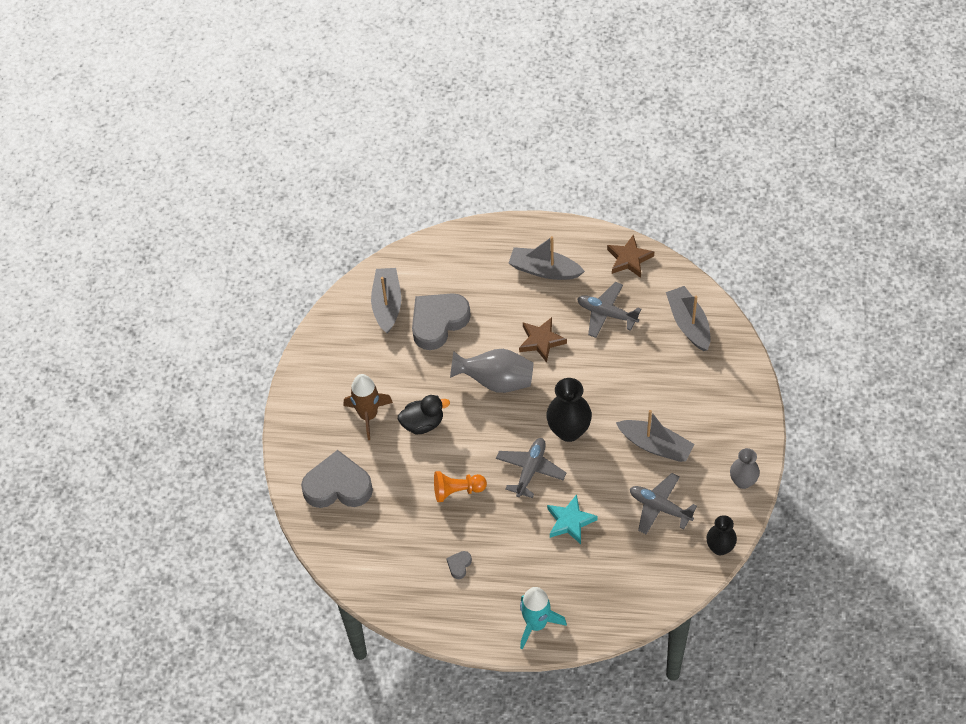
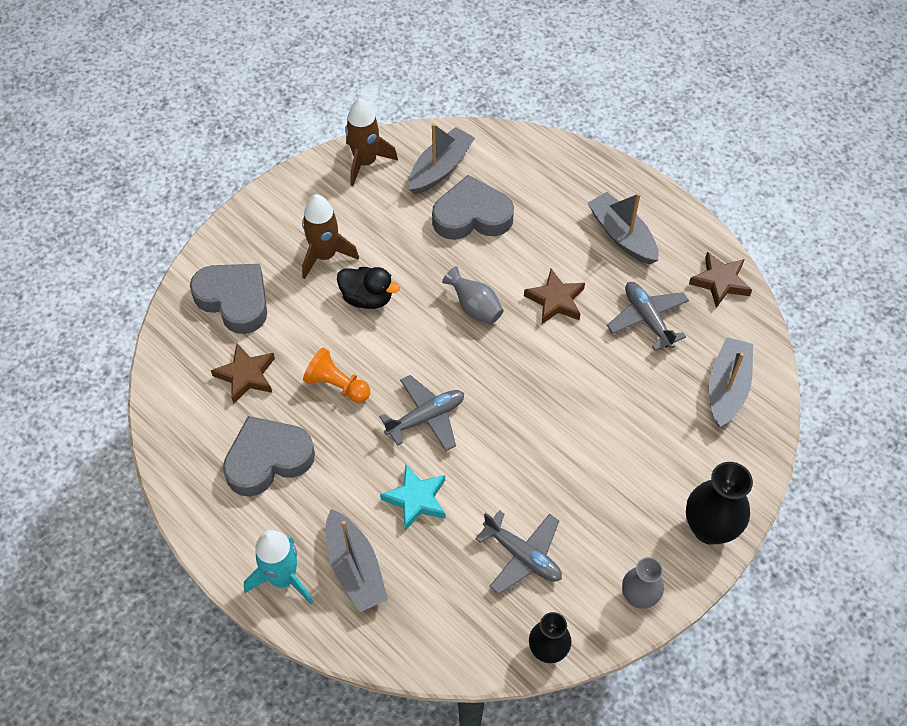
camera: 35 degrees right, 0 degrees up
grey heart [446,551,472,579] -> grey heart [223,416,315,497], size x2.46
grey vase [450,349,533,393] -> grey vase [442,266,504,325], size x0.64
black vase [547,378,592,442] -> black vase moved to [686,462,753,545]
grey boat [616,410,695,462] -> grey boat moved to [326,509,388,612]
grey plane [630,473,697,534] -> grey plane turned 150 degrees clockwise [475,510,562,594]
none -> brown star [211,343,275,404]
none -> brown rocket [345,98,398,186]

